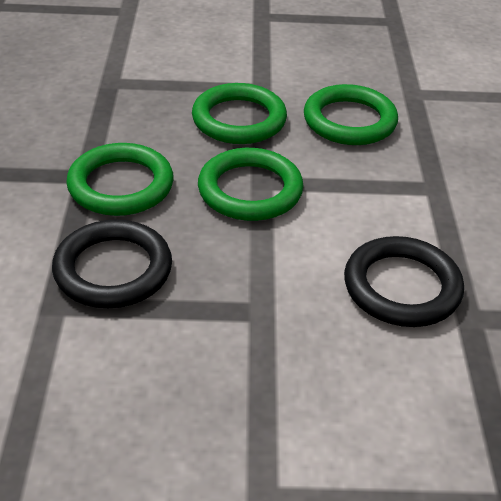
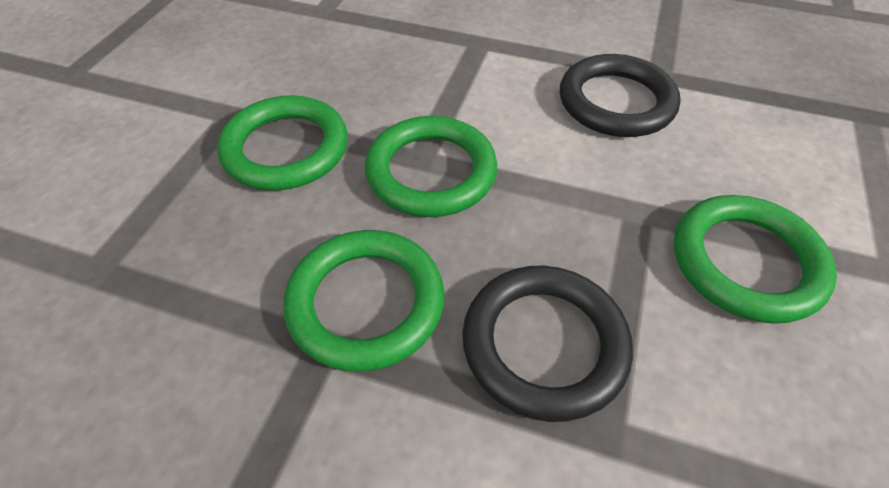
camera: 70 degrees left, 10 degrees up
green ring [304,84,398,145] -> green ring moved to [674,195,837,324]

